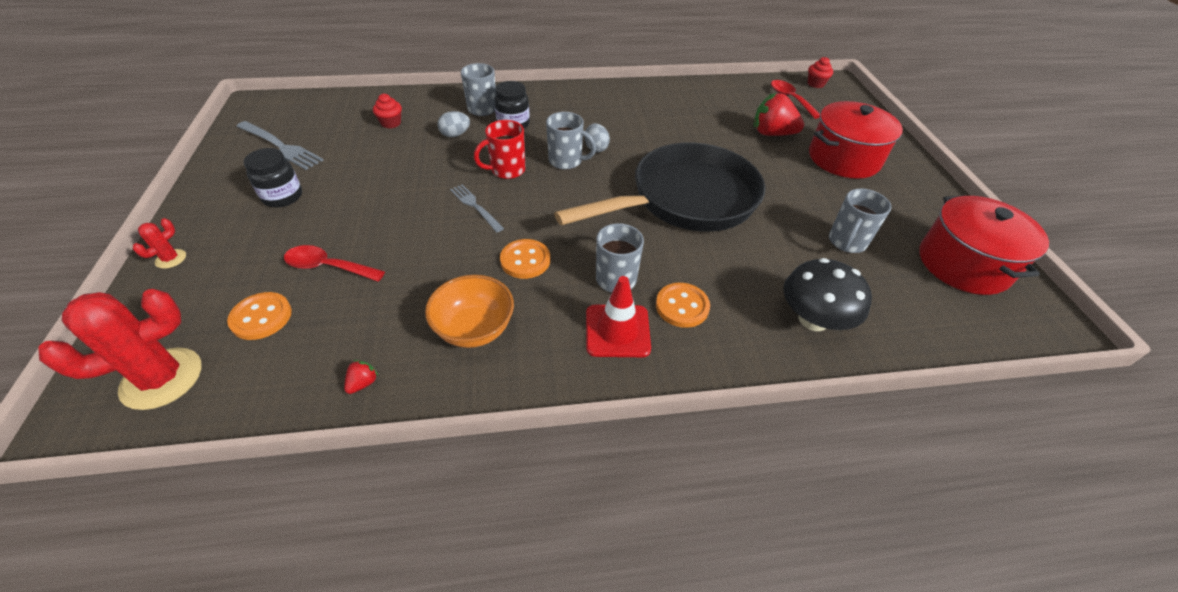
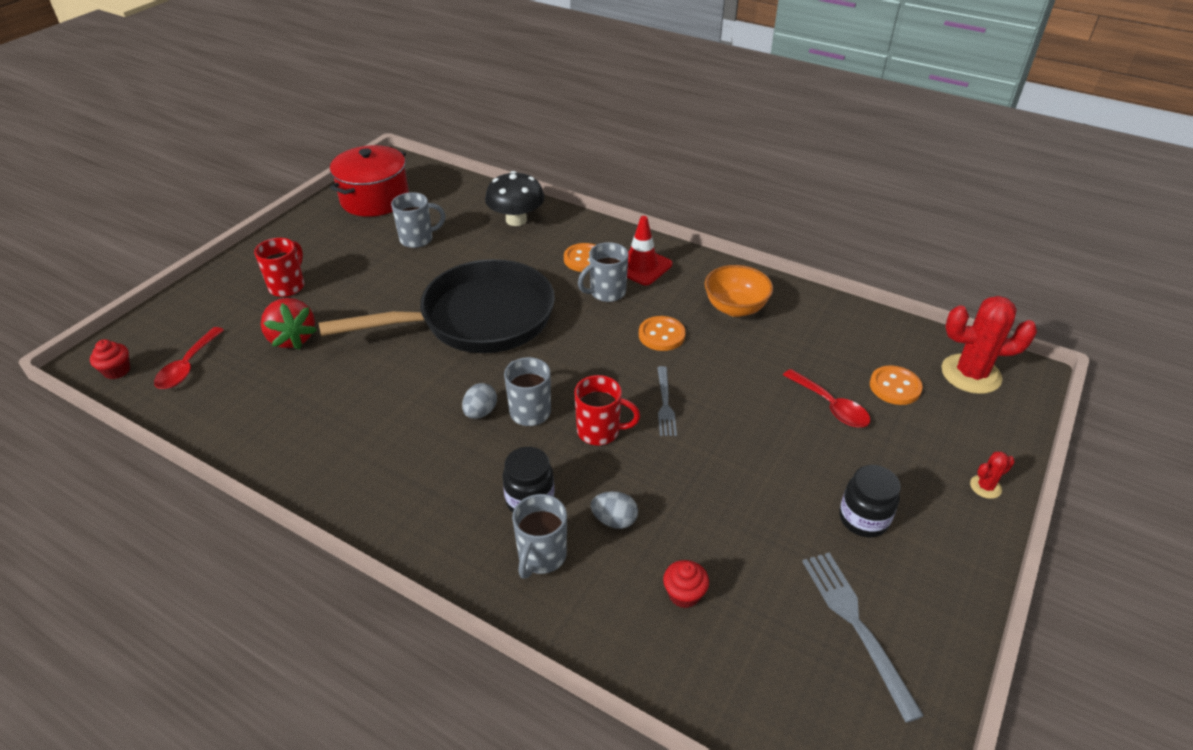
camera: 140 degrees left, 5 degrees down
red strawberry [344,360,378,394] -> none
black pan [554,143,766,232] -> black pan turned 150 degrees clockwise [319,259,555,353]
red pot [809,101,903,179] -> red mug [254,238,304,297]

